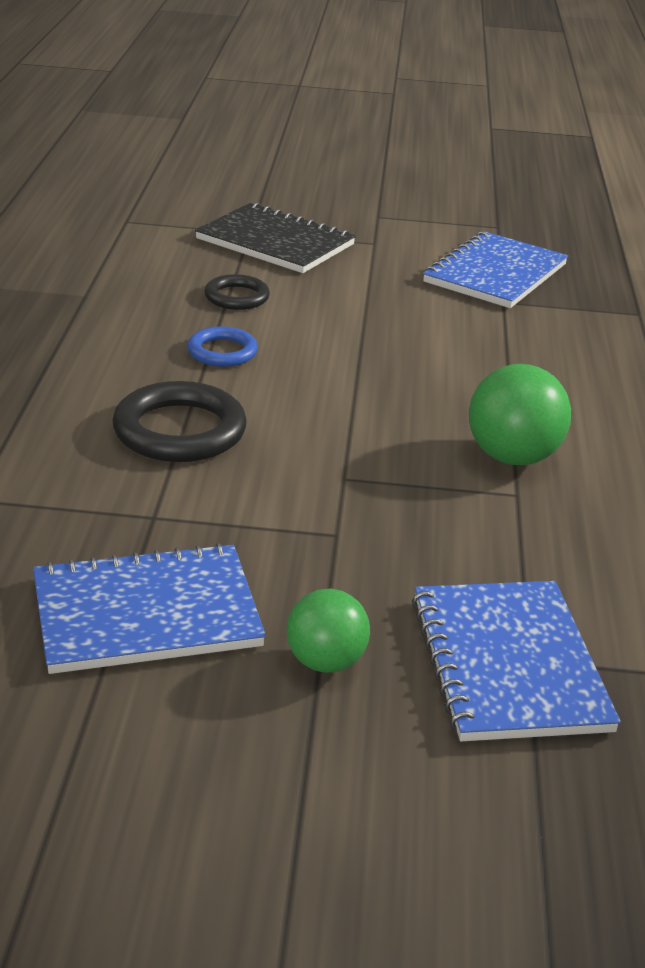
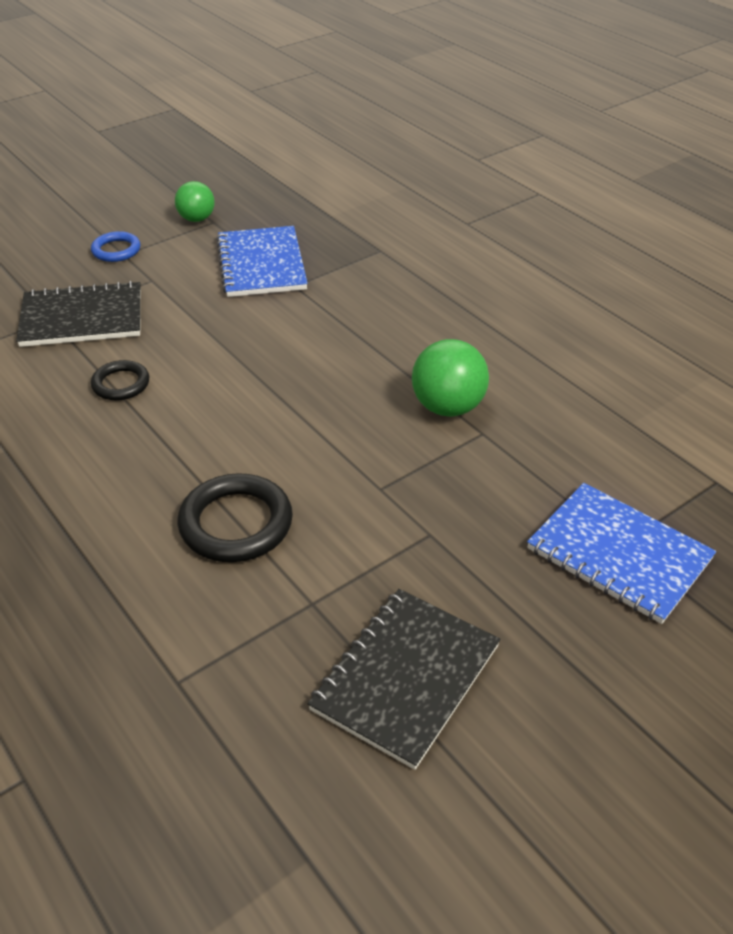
camera: 40 degrees left, 10 degrees up
blue notebook [33,543,266,674] -> black notebook [307,589,501,770]
blue ring [187,326,258,367] -> blue ring moved to [91,231,140,262]
green ball [287,589,370,673] -> green ball moved to [175,181,215,222]

